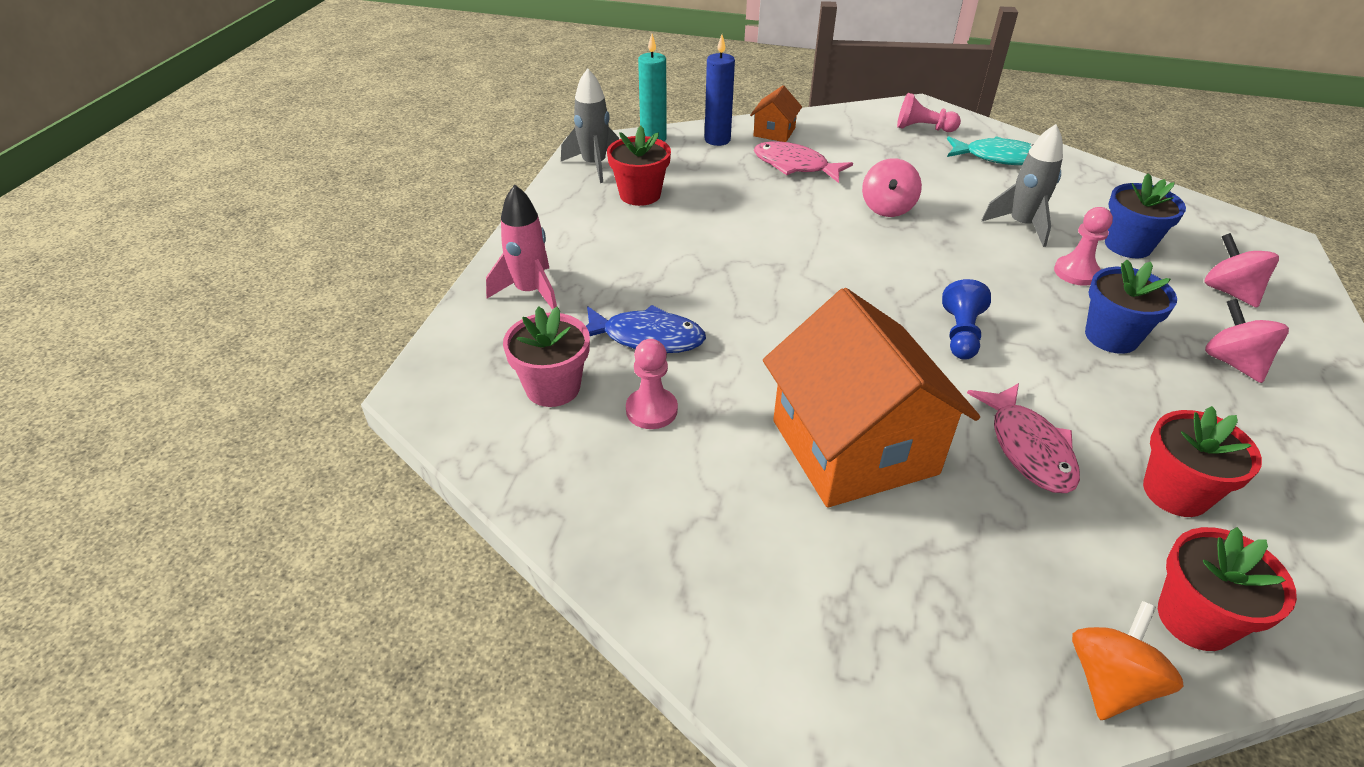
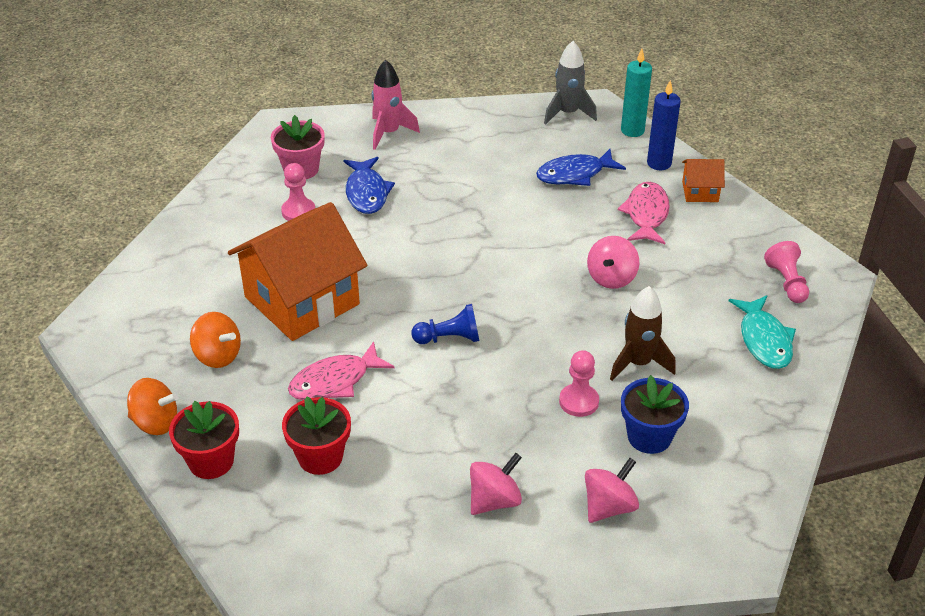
camera: 70 degrees right, 0 degrees up
red flower pot [607,126,671,206] -> none
pink spinning top [862,158,922,217] -> pink spinning top turned 60 degrees counterclockwise [587,236,639,289]
grey rocket [982,124,1063,247] -> brown rocket [610,286,676,381]
blue flower pot [1085,260,1177,354] -> none
none -> orange spinning top [190,312,241,368]
none -> blue fish [536,149,626,186]

